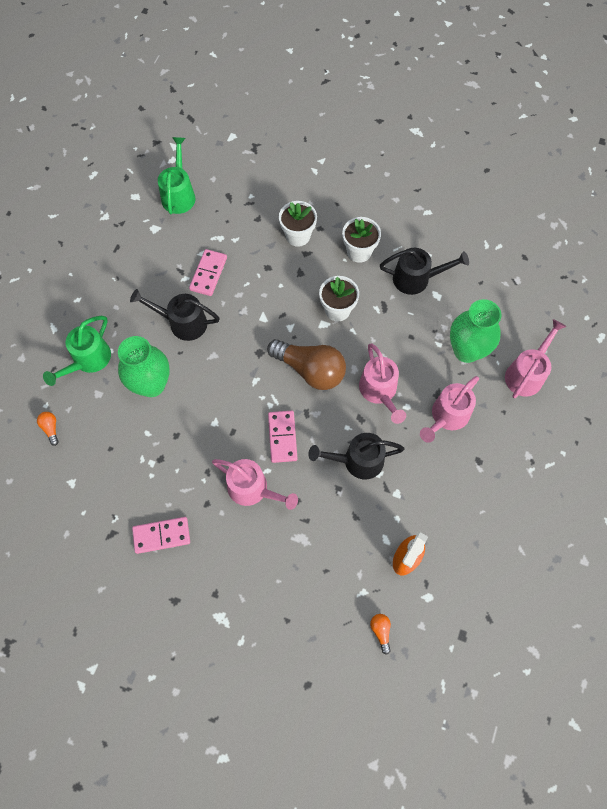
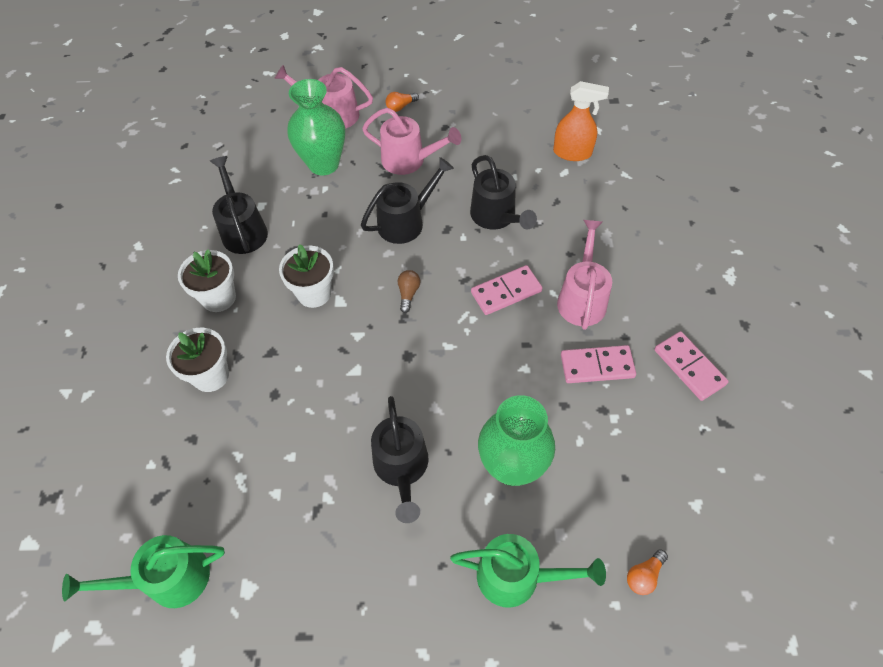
camera: 110 degrees left, 10 degrees down
pink domino [189,249,227,296] -> pink domino moved to [561,345,636,383]
brown light bulb [267,339,346,390] -> brown light bulb [398,270,420,313], size x0.40
pink watering can [359,344,406,424] -> black watering can [361,157,454,244]
orange light bulb [370,614,391,655] -> orange light bulb moved to [386,92,419,112]

